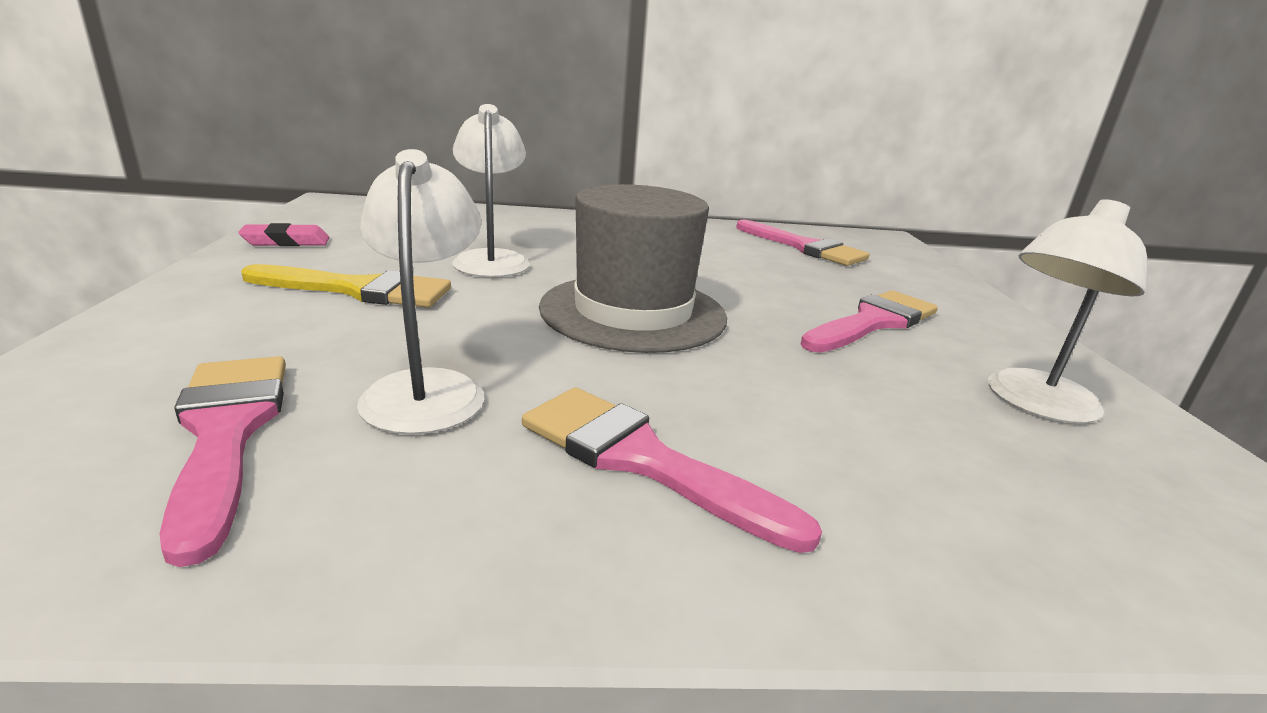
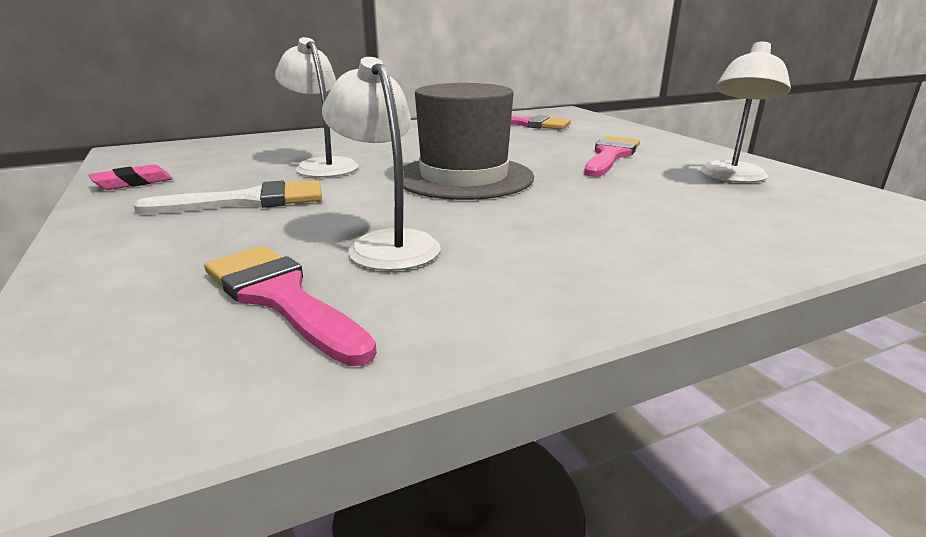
camera: 20 degrees left, 0 degrees up
yellow brush [241,264,451,308] -> white brush [134,180,322,214]
pink brush [522,387,822,553] -> none

